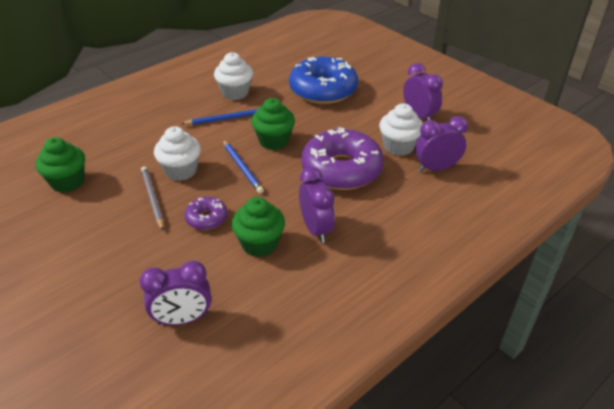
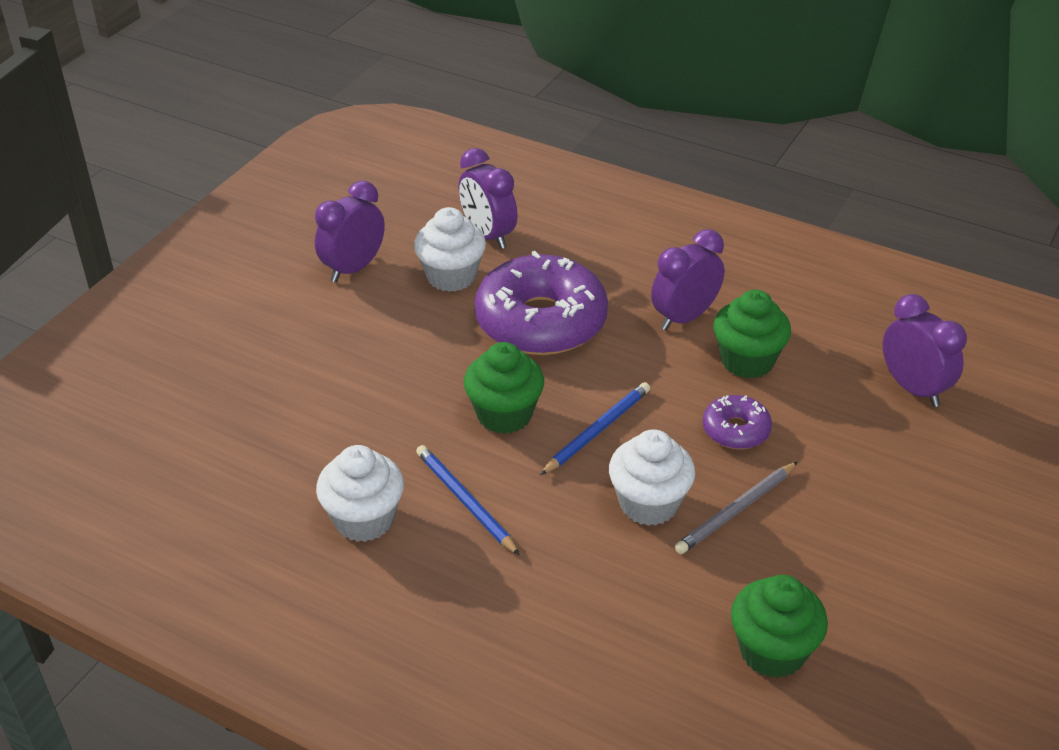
camera: 110 degrees left, 0 degrees up
blue donut [289,57,358,104] -> none

